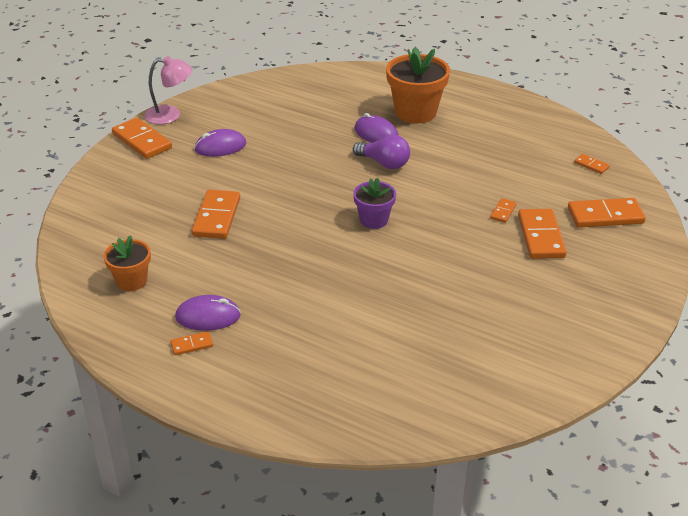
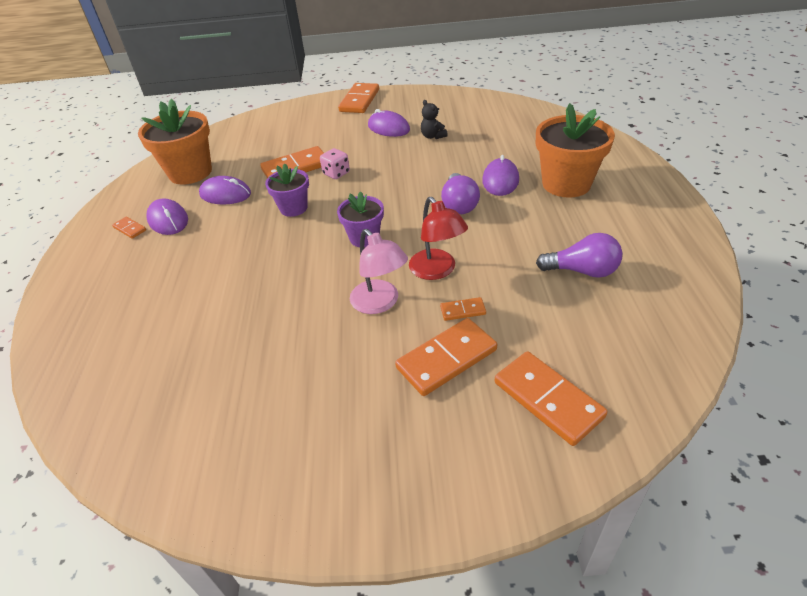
camera: 60 degrees right, 5 degrees up
orange flower pot [103,236,151,291] -> orange flower pot [138,99,212,185], size x1.71
pink lamp [144,56,192,124] -> pink lamp moved to [350,229,408,314]
orange domino [574,154,610,174] -> none
none -> purple mouse [199,176,251,205]
none -> purple flower pot [265,163,309,217]
none -> pink dice [320,148,350,179]
none -> red lamp [409,197,468,280]
none -> black teddy bear [421,100,448,139]
none -> purple light bulb [536,233,622,278]

